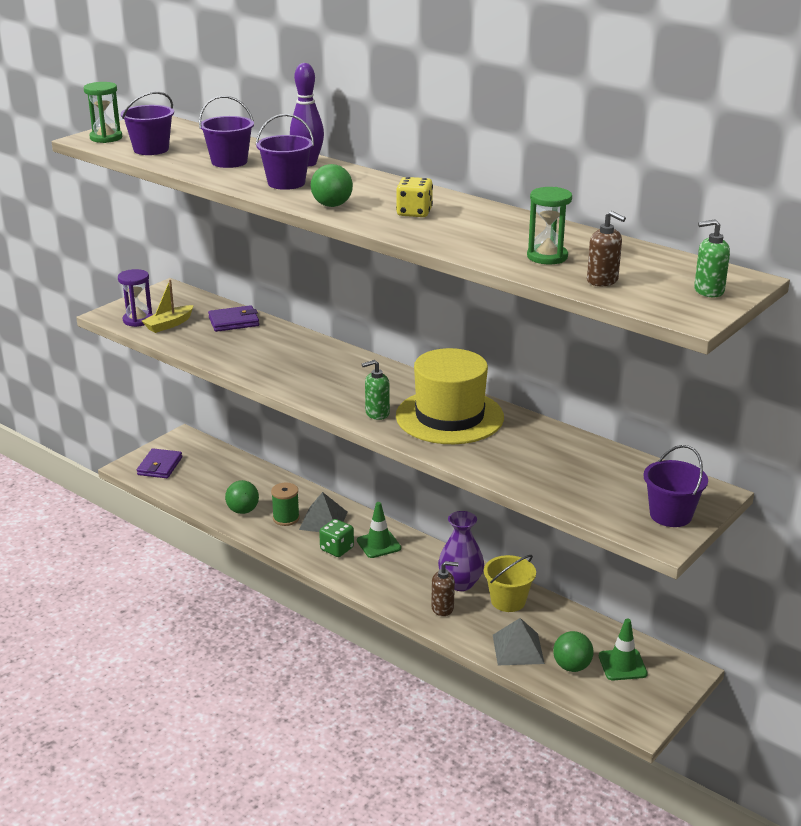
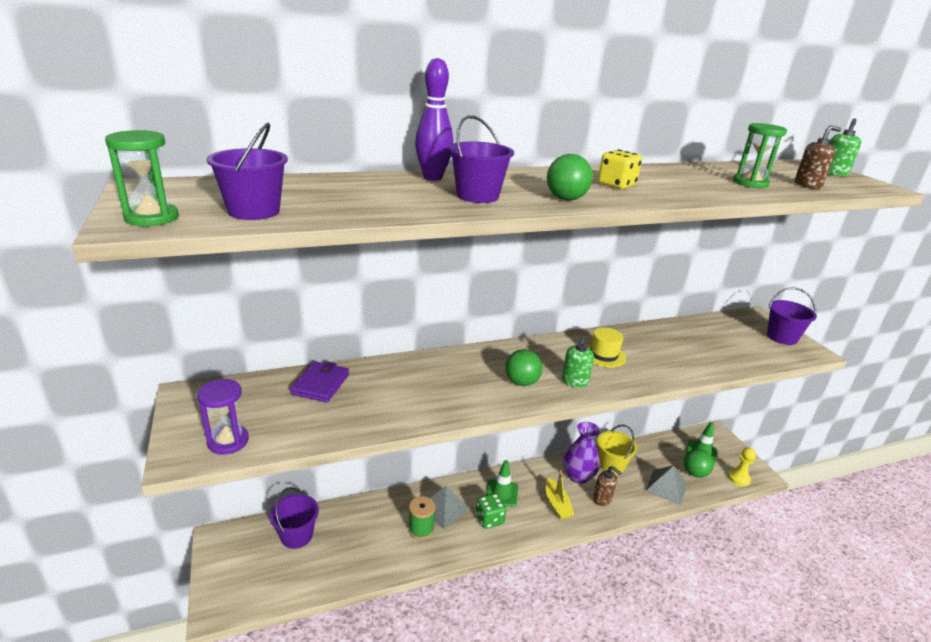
camera: 60 degrees left, 0 degrees up
purple wallet [137,448,182,478] -> none
yellow boat [142,279,194,333] -> yellow boat moved to [546,469,574,519]
purple bucket [199,96,254,168] -> purple bucket moved to [269,487,319,549]
green ball [225,480,259,514] -> green ball moved to [505,349,542,386]
yellow hat [396,348,504,444] -> yellow hat [587,327,626,368], size x0.48
brown soap dispenser [431,561,459,616] -> brown soap dispenser turned 105 degrees clockwise [593,466,622,506]
none -> yellow pawn [728,448,756,486]

